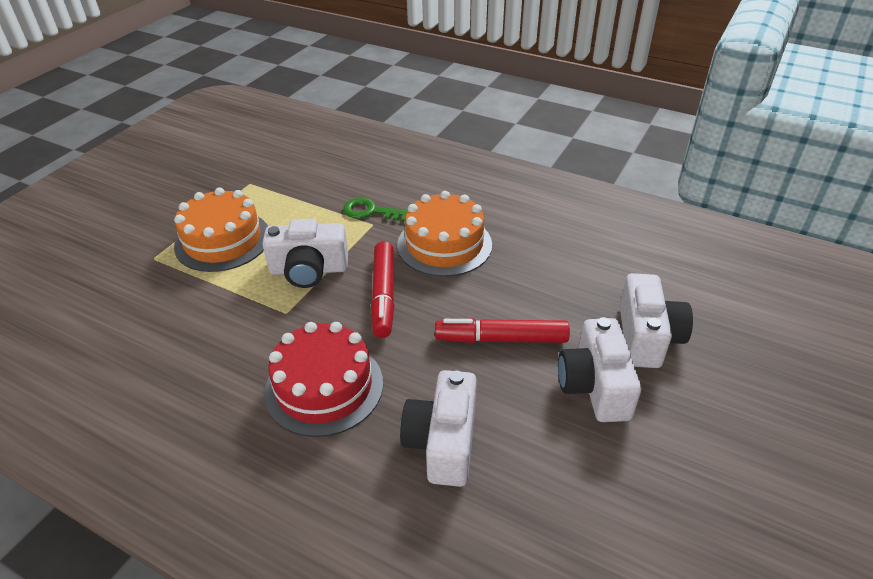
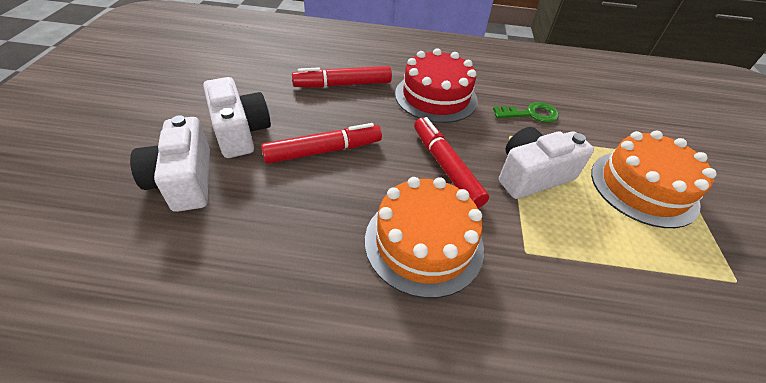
camera: 155 degrees right, 5 degrees up
green key [343,198,408,222] -> green key moved to [493,102,559,123]
white camera [400,370,477,487] -> red marker [292,66,392,88]

